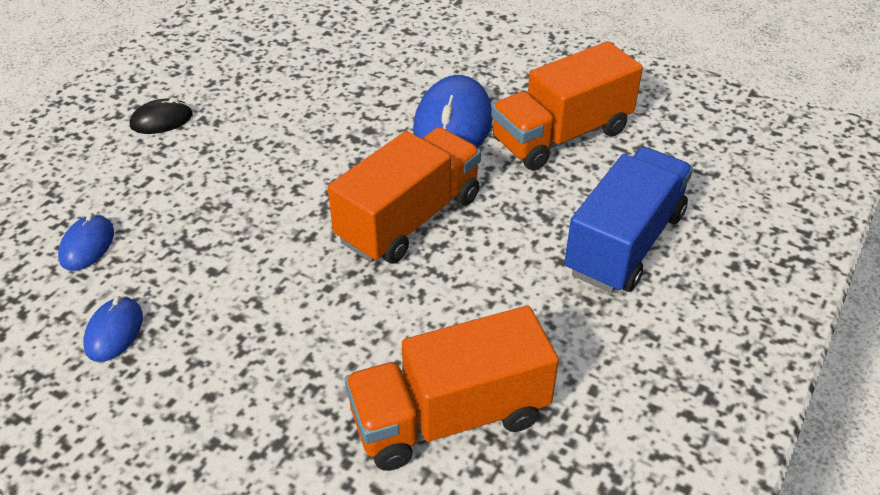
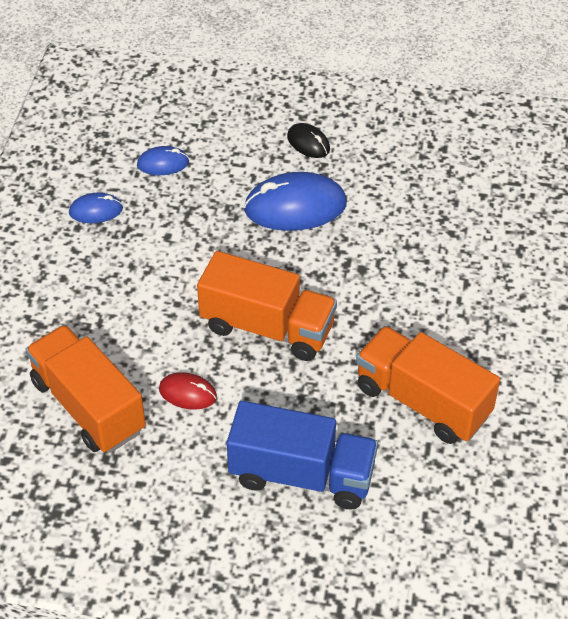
camera: 70 degrees right, 5 degrees up
blue mouse [413,75,493,148] -> blue mouse moved to [244,172,347,231]
none -> red mouse [159,372,217,410]

